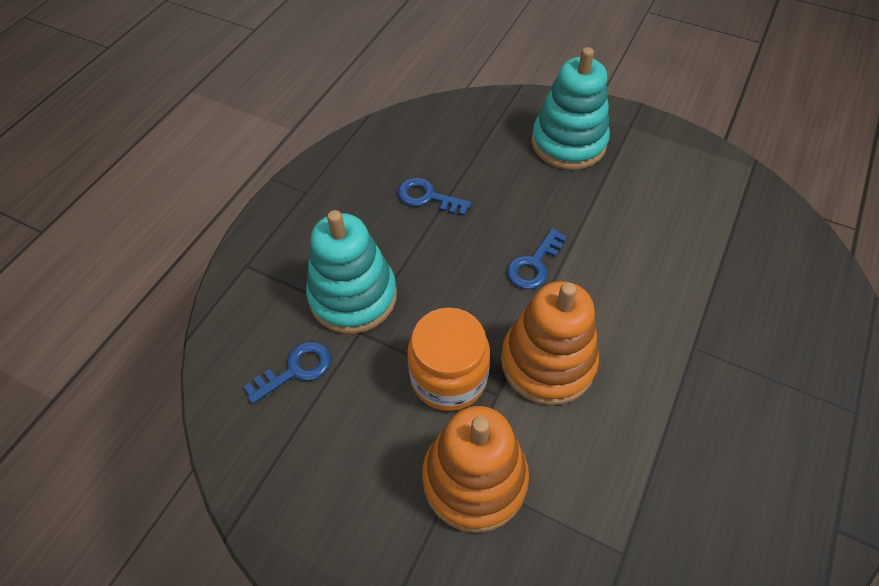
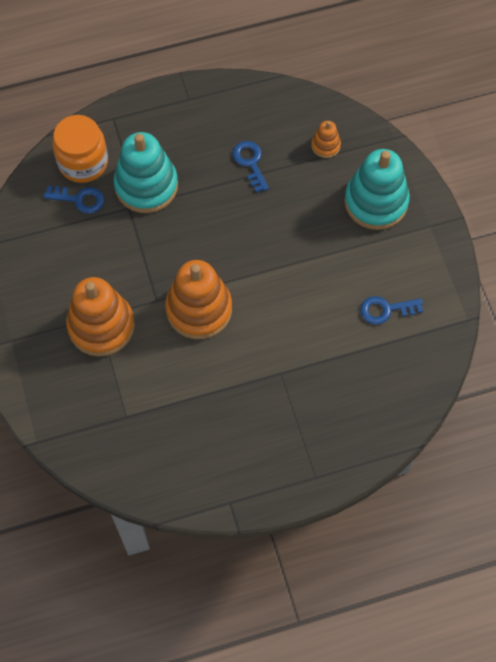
camera: 45 degrees right, 10 degrees up
orange jar [407,308,490,411] -> orange jar moved to [53,115,108,183]
blue key [507,228,567,289] -> blue key moved to [360,296,423,325]
none -> orange stacking toy [311,121,341,158]

